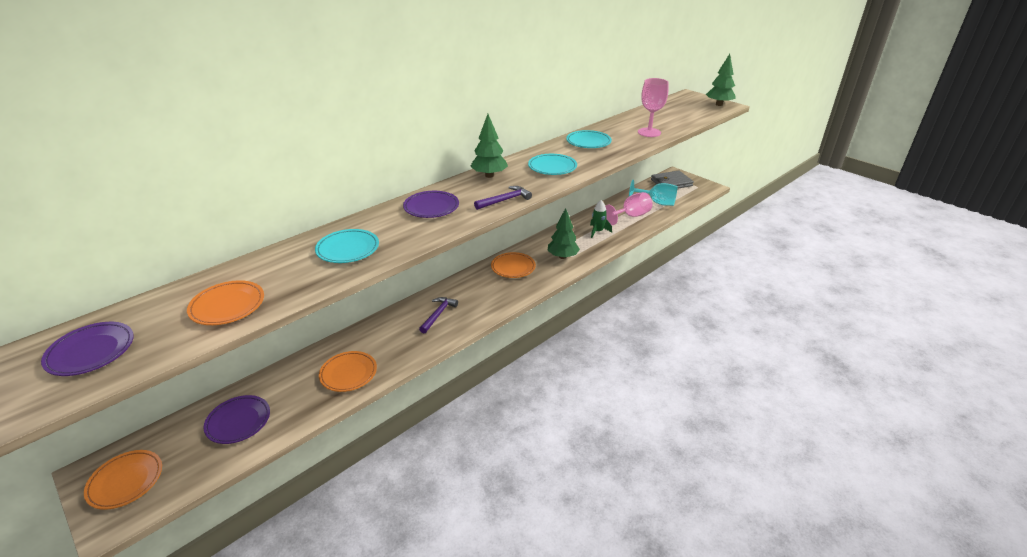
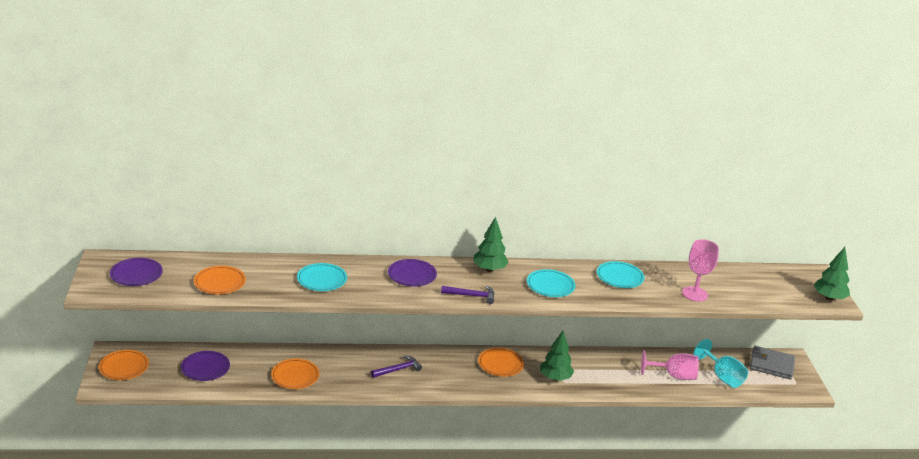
camera: 35 degrees right, 5 degrees down
green rocket [590,200,612,238] -> none

